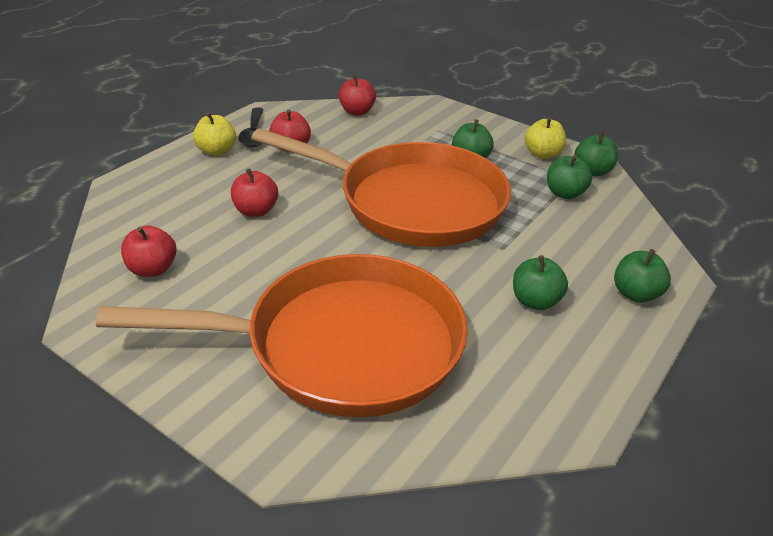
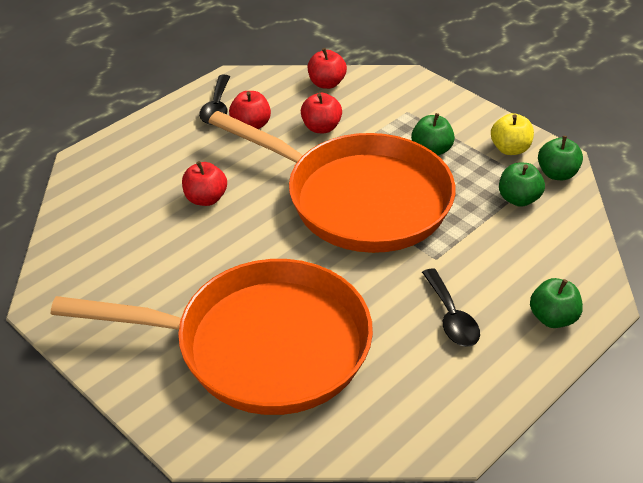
camera: 10 degrees right, 5 degrees up
red apple [121,226,176,277] -> red apple moved to [301,93,342,133]
yellow apple [193,112,236,156] -> none
green apple [513,255,568,310] -> black spoon [422,268,480,347]

